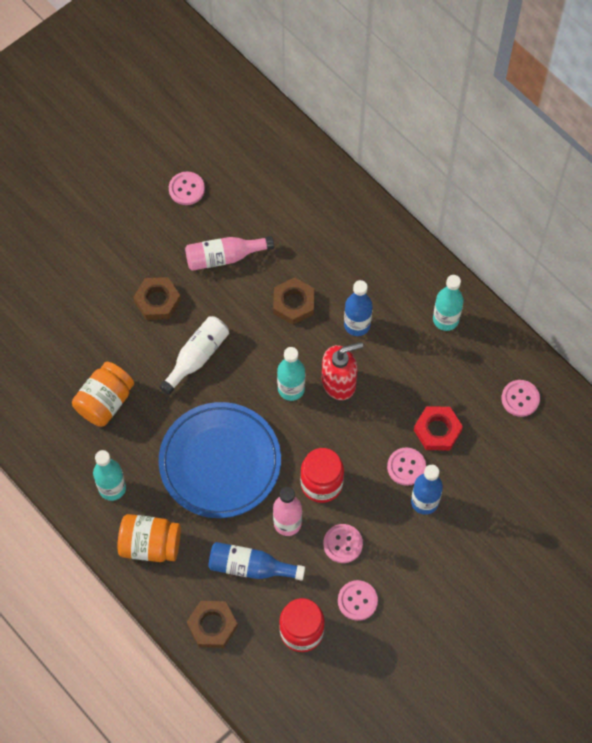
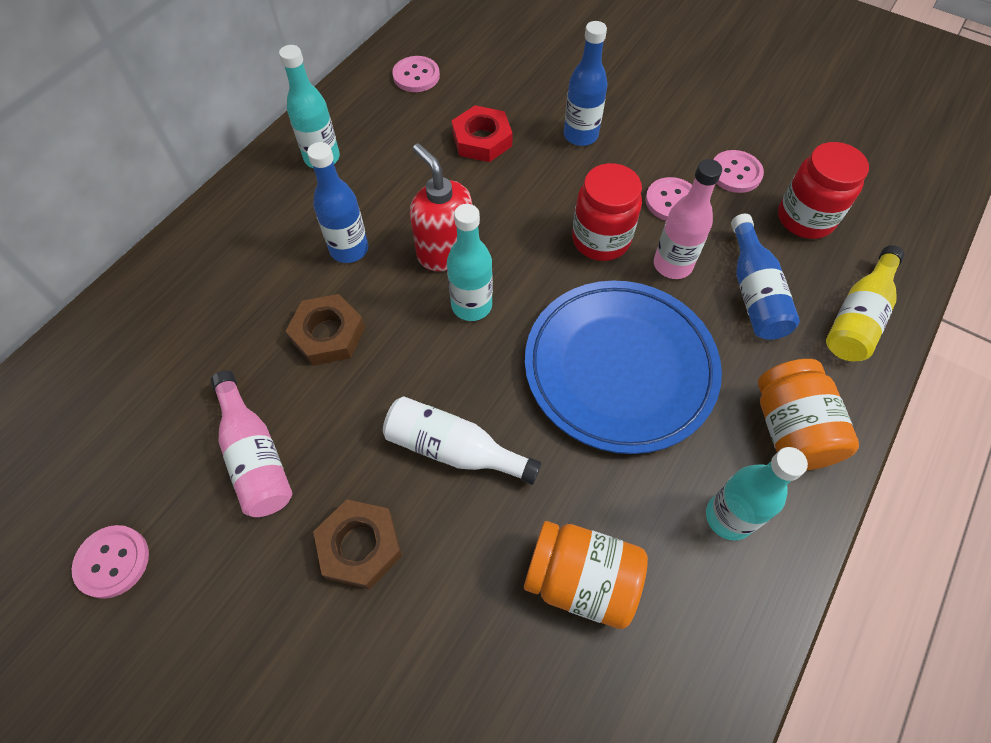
camera: 105 degrees left, 5 degrees down
brown nut [187,601,238,648] -> yellow bottle [826,245,905,361]
pink button [387,447,426,486] -> none

